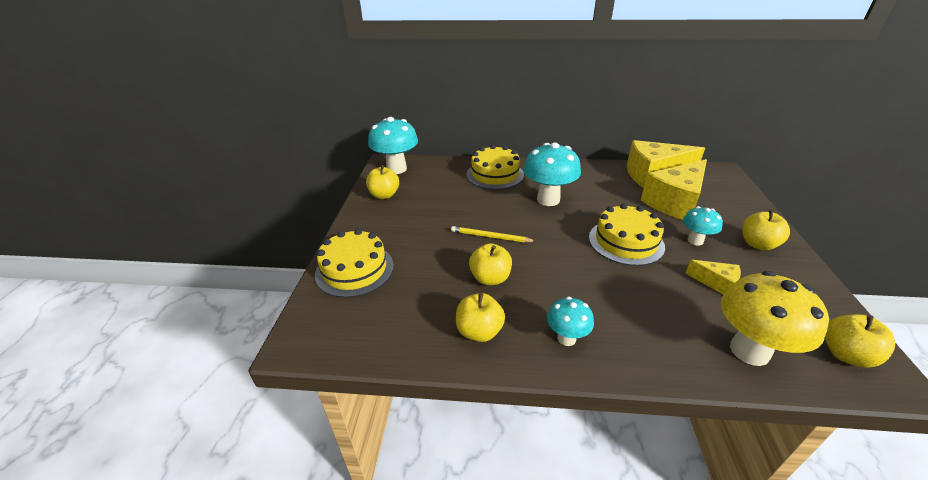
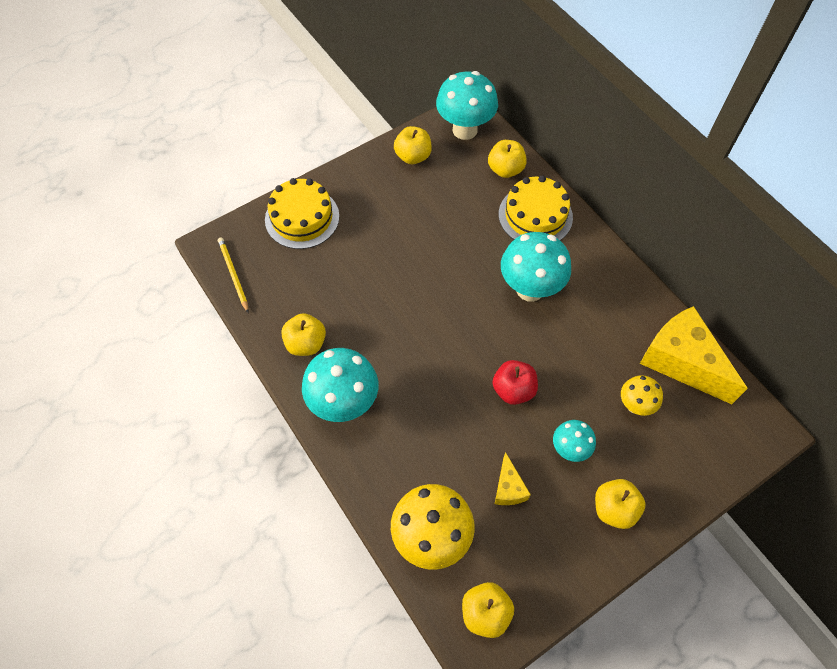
camera: 50 degrees right, 25 degrees up
yellow pencil [451,226,537,243] -> yellow pencil moved to [218,238,249,312]
yellow apple [469,243,512,285] -> yellow apple moved to [488,140,527,178]
turquoise mushroom [547,296,594,346] -> turquoise mushroom [302,348,378,422], size x1.80
yellow cake [589,204,665,266] -> red apple [492,360,538,405]
yellow cheese [641,159,707,220] -> yellow mushroom [621,375,663,416]

